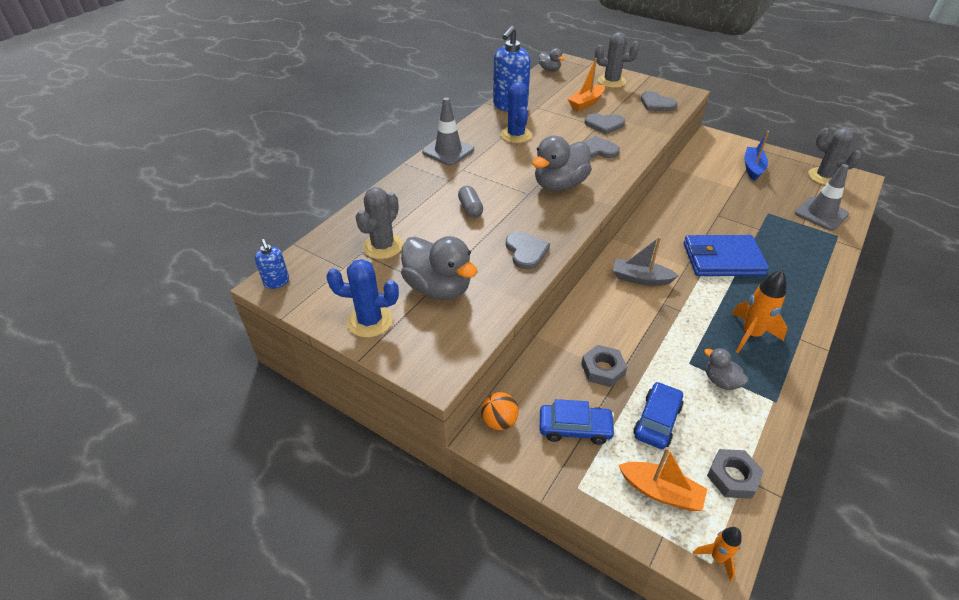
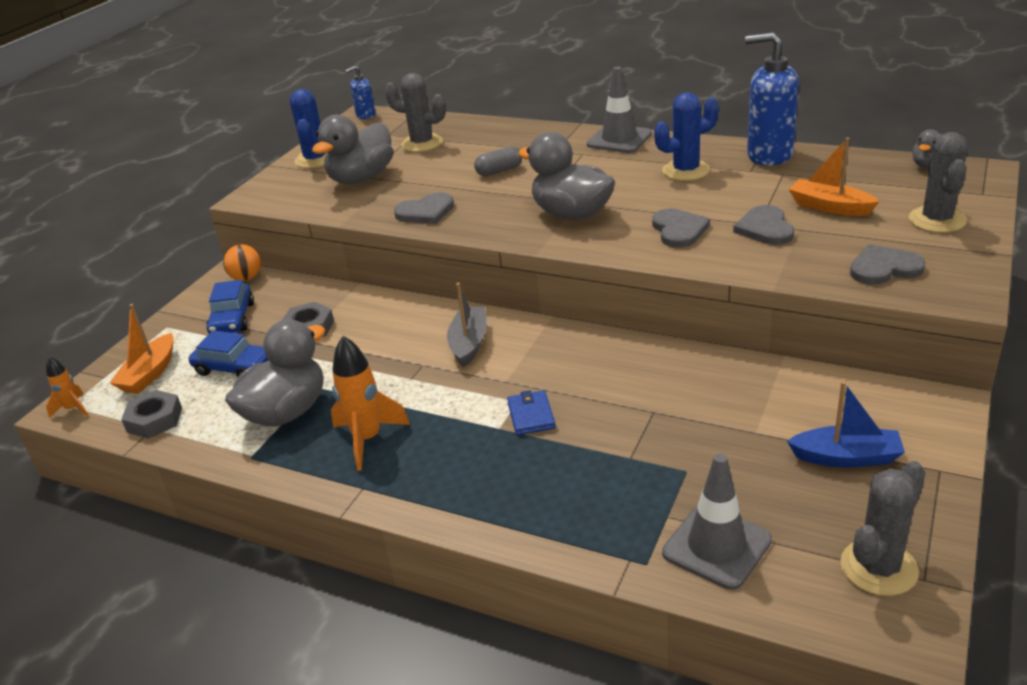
camera: 85 degrees right, 10 degrees down
grey heart [641,91,677,111] -> grey heart turned 45 degrees clockwise [850,244,926,285]
blue wallet [684,235,769,276] -> blue wallet [507,390,556,435], size x0.48
grey duck [704,348,748,390] -> grey duck [225,320,326,427], size x1.94

